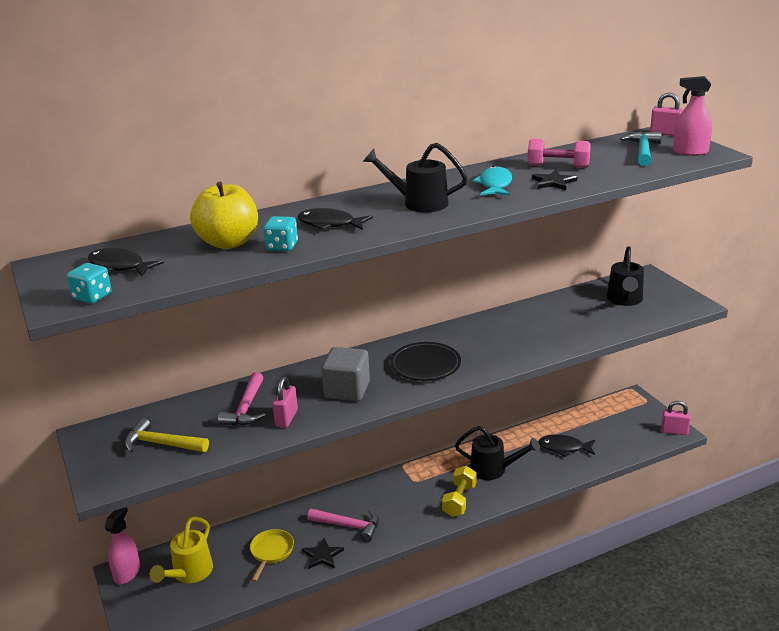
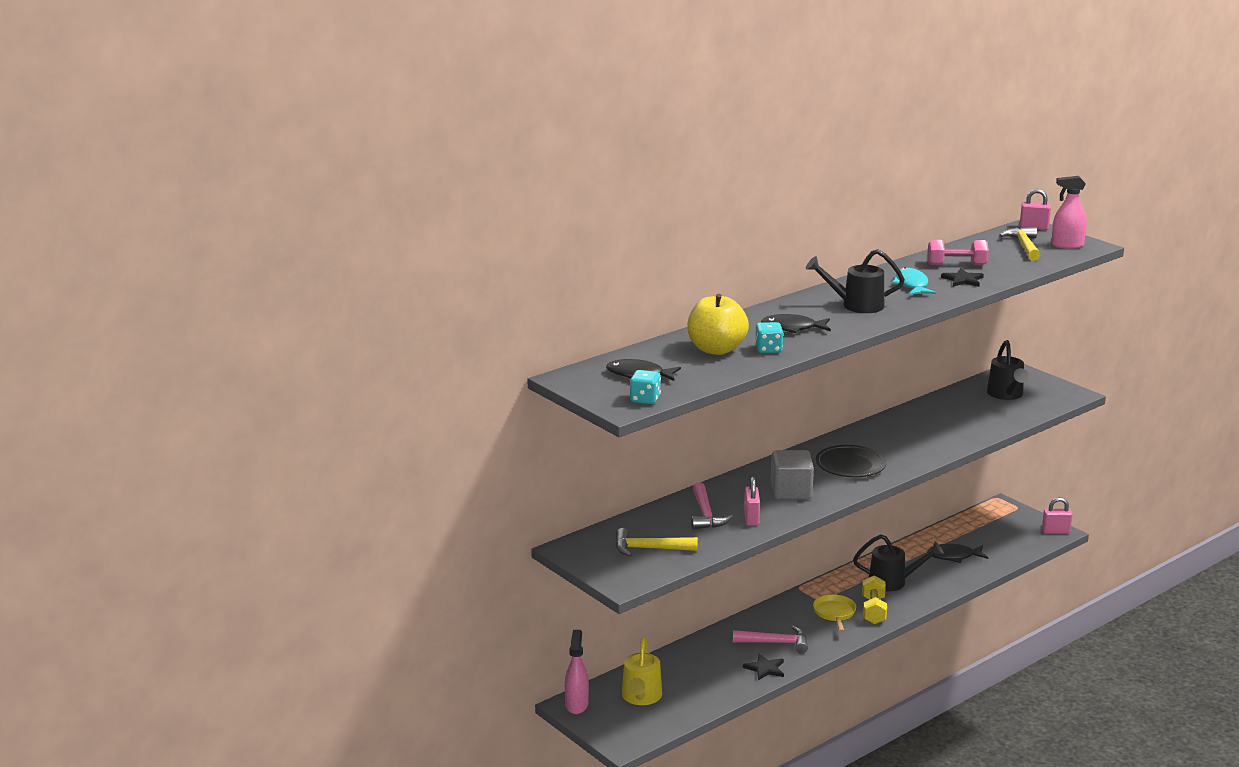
camera: 15 degrees left, 5 degrees down
yellow pan [250,529,294,582] -> yellow pan moved to [813,594,856,632]
turquoise hammer [620,131,662,166] -> yellow hammer [999,227,1040,261]

